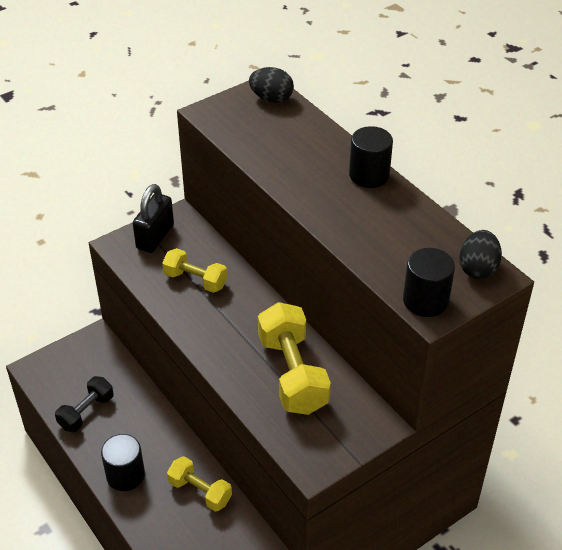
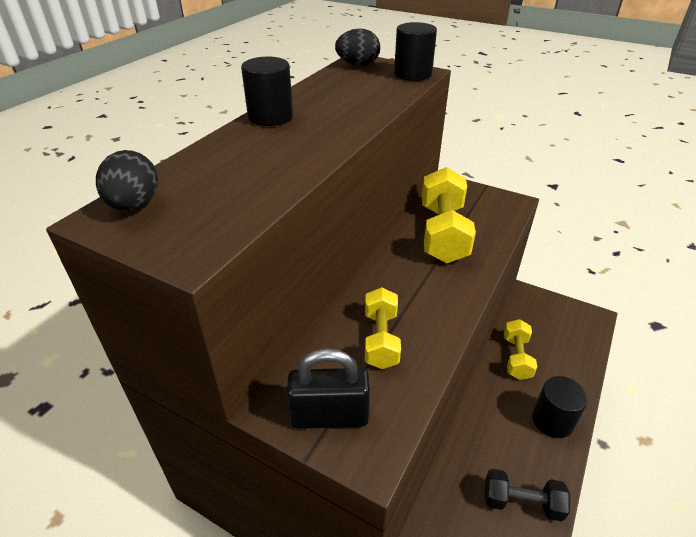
camera: 115 degrees left, 5 degrees down
yellow dumbbell [258,302,331,415] -> yellow dumbbell turned 45 degrees counterclockwise [422,167,476,263]

